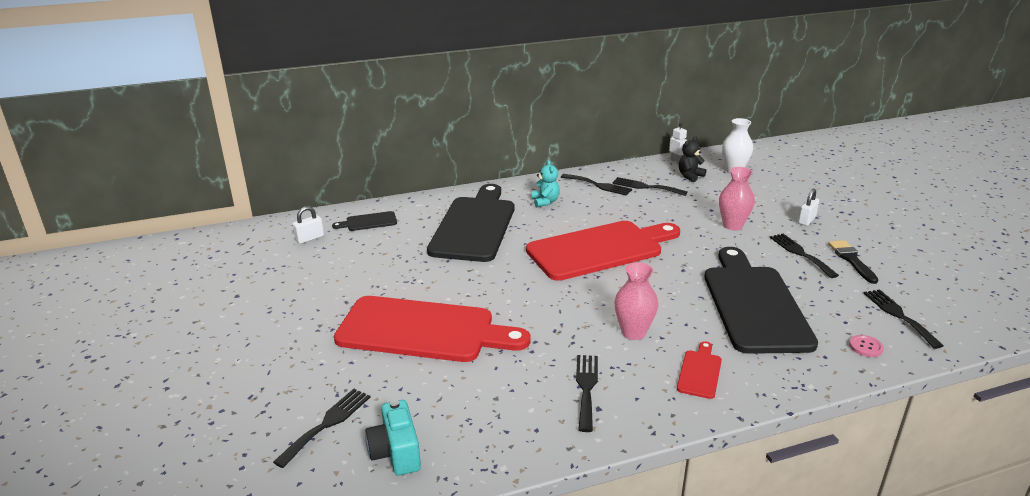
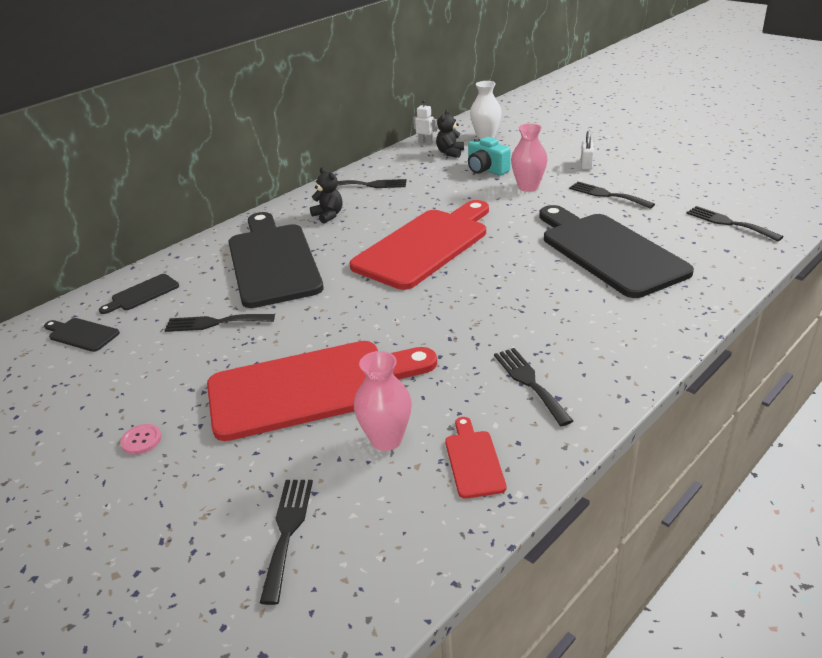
camera: 25 degrees left, 5 degrees up
white padlock [293,206,324,244] -> black cutting board [44,318,120,352]
turquoise camera [365,400,421,476] -> turquoise camera moved to [468,137,511,175]
turquoise teddy bear [532,160,560,207] -> black teddy bear [310,167,343,224]
black fork [612,177,688,196] -> black fork moved to [165,314,275,332]
pink vase [614,262,658,340] -> pink vase moved to [354,351,412,451]
red cutting board [677,341,722,399] -> red cutting board moved to [445,417,506,499]
black brush [828,240,879,284] -> none
pink button [849,335,884,357] -> pink button moved to [120,424,162,455]

